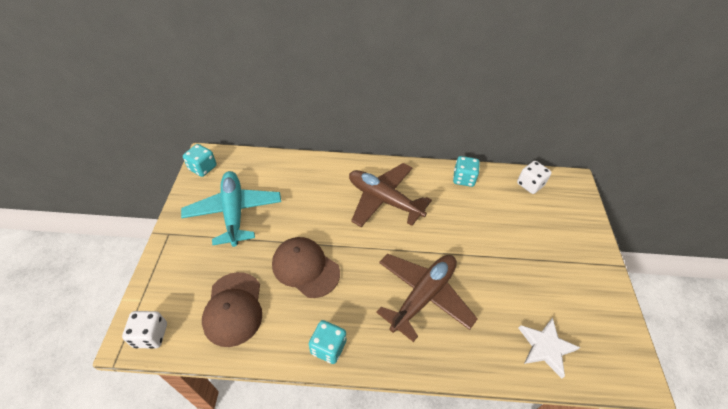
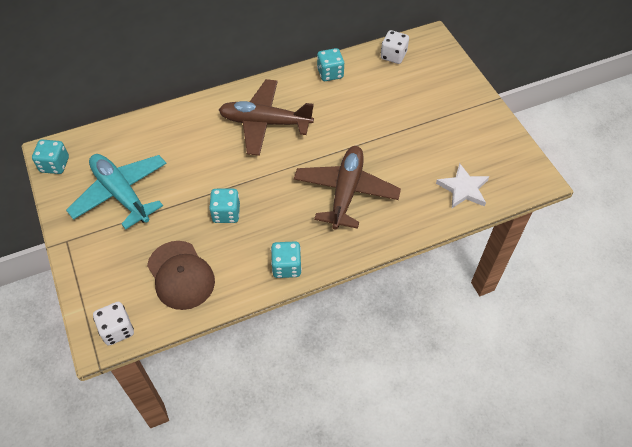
camera: 25 degrees left, 5 degrees up
brown cap [272,237,340,298] -> turquoise dice [209,189,240,223]

